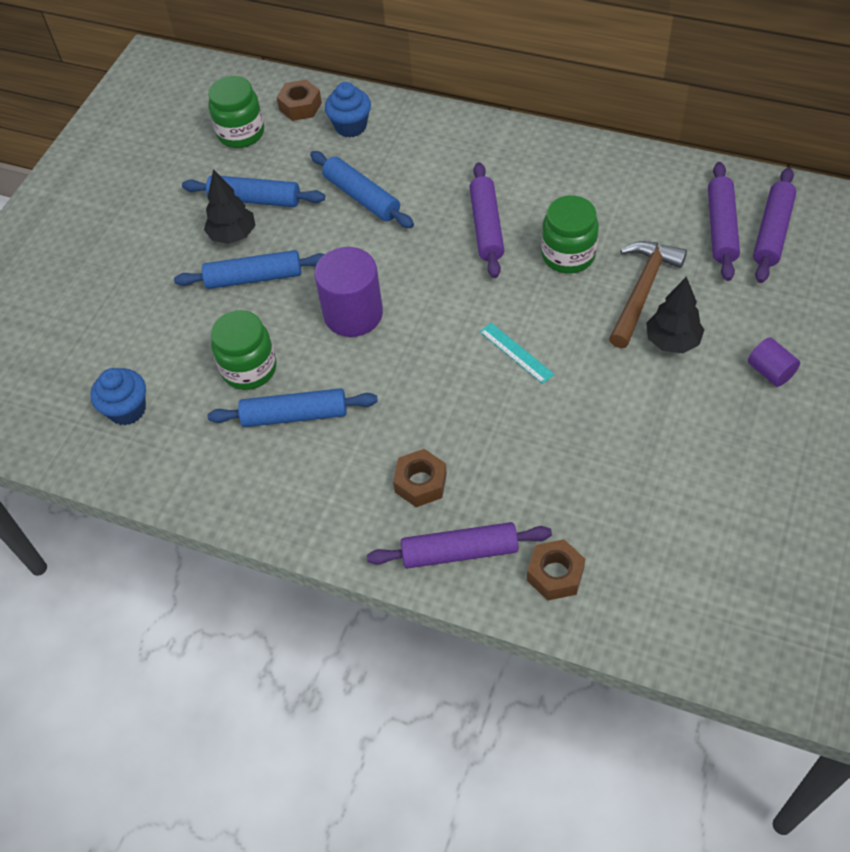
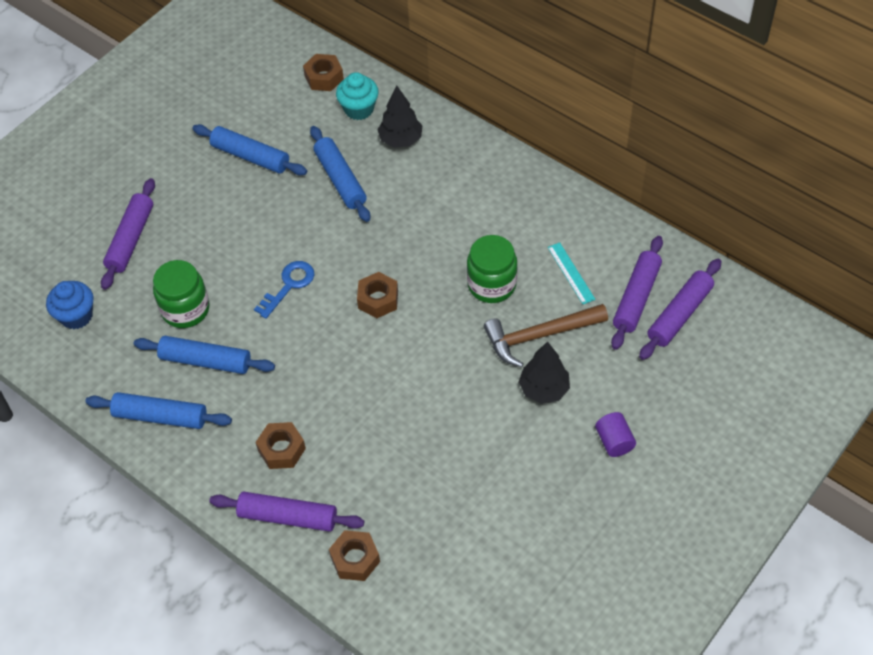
camera: 15 degrees right, 0 degrees up
blue rolling pin [174,250,325,289] -> blue rolling pin moved to [85,392,232,429]
black tree [204,169,256,244] -> black tree moved to [377,86,423,148]
green jar [208,76,264,148] -> none
purple cylinder [314,247,383,337] -> blue key [254,261,315,319]
blue cupcake [325,82,371,138] -> turquoise cupcake [336,72,379,120]
purple rolling pin [469,162,505,278] -> purple rolling pin moved to [101,178,155,290]
turquoise ruler [480,323,554,384] -> turquoise ruler moved to [548,242,595,304]
brown hammer [609,241,687,348] -> brown hammer turned 150 degrees counterclockwise [484,304,608,367]
none -> brown nut [357,272,398,318]

